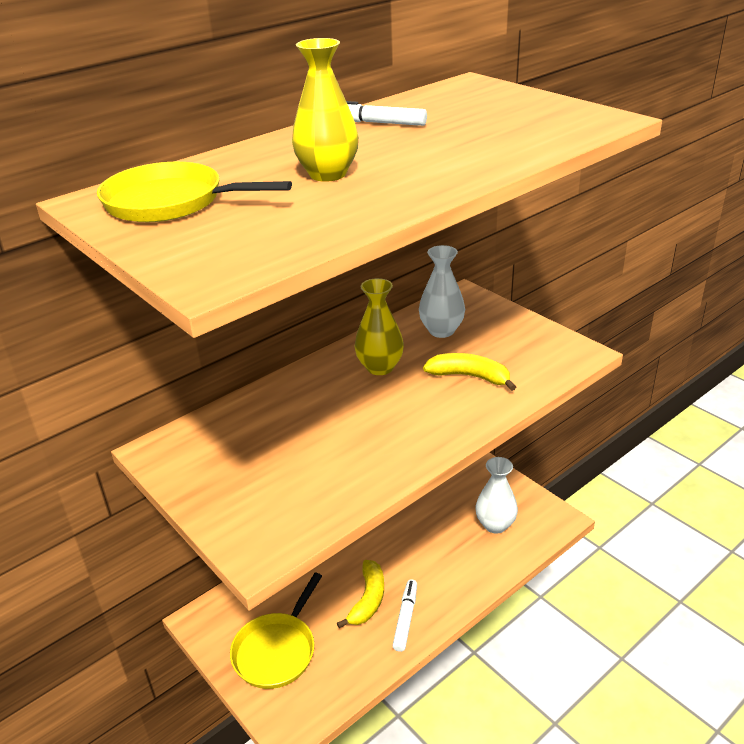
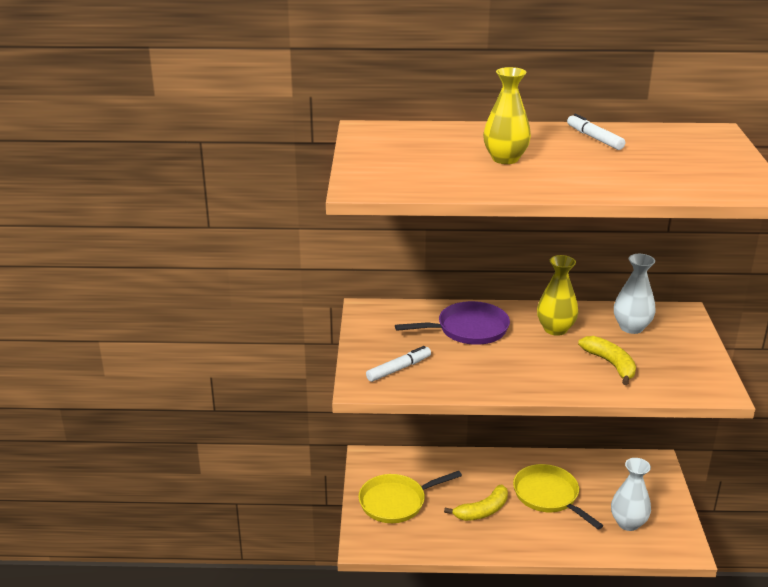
camera: 40 degrees right, 5 degrees down
yellow pan [97,162,292,222] -> yellow pan moved to [513,464,603,529]
white marker [392,579,417,652] -> white marker moved to [366,346,431,382]
none -> purple pan [395,301,510,345]

